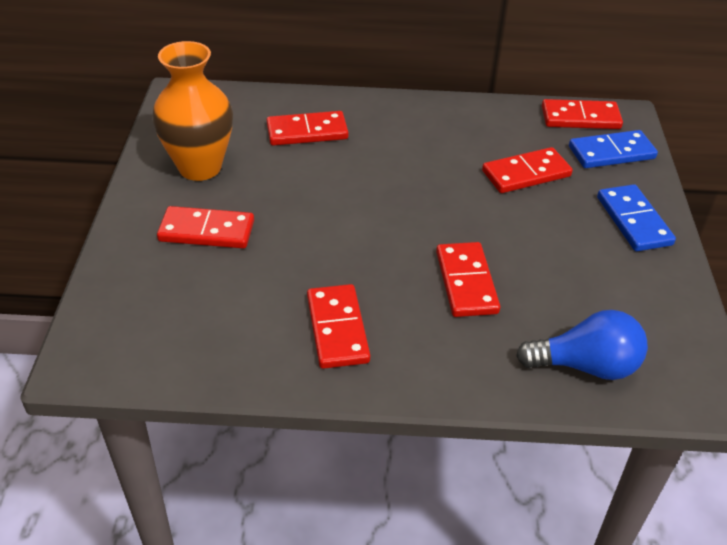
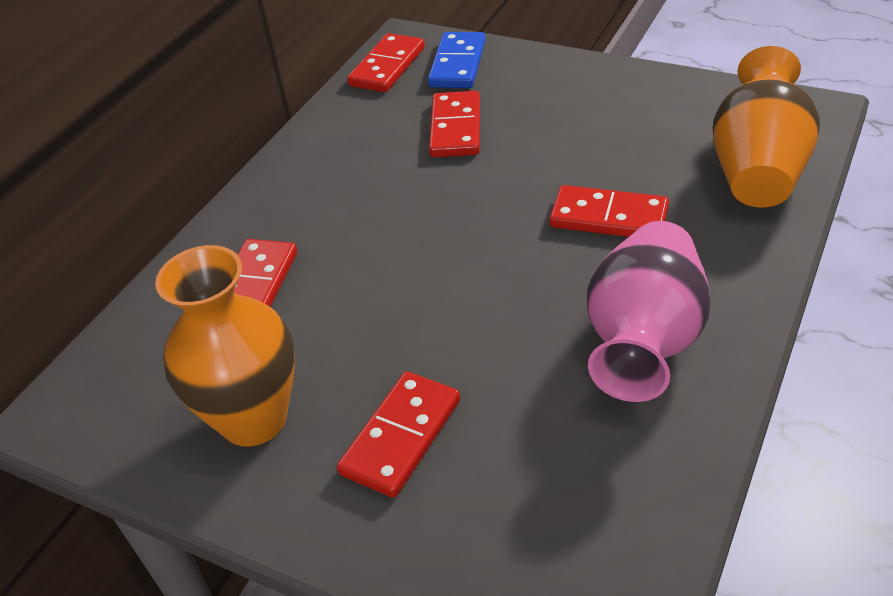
camera: 60 degrees left, 0 degrees up
red domino [307,284,370,369] -> pink vase [587,221,710,402]
blue light bulb [516,310,648,380] -> orange vase [713,46,820,208]
blue domino [597,184,676,251] -> none

